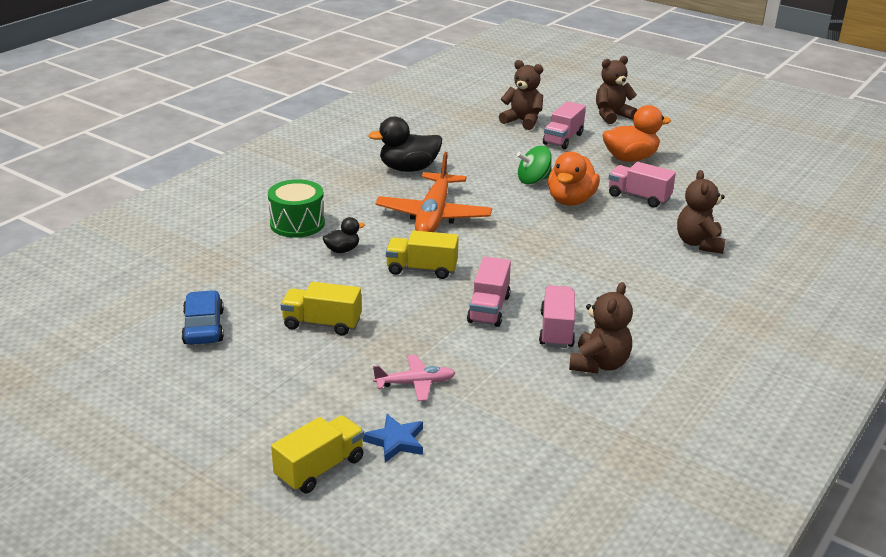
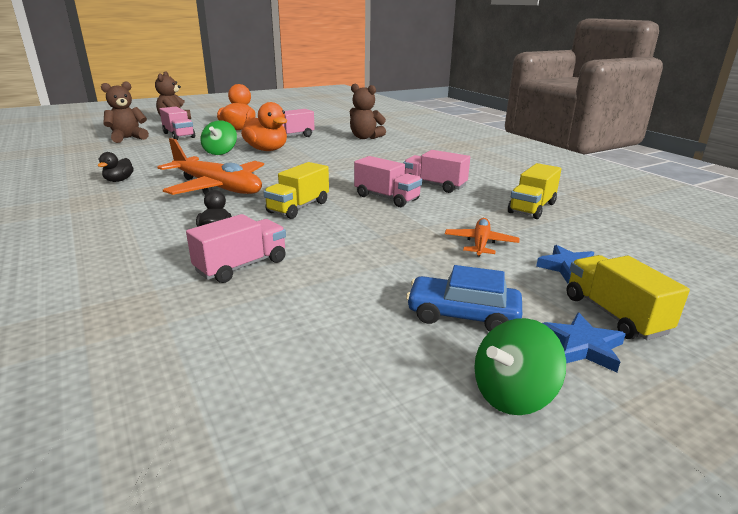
camera: 65 degrees left, 5 degrees down
blue car [181,290,224,345] -> blue car moved to [406,265,522,332]
green drum [268,179,325,238] -> none
yellow truck [281,282,361,336] -> yellow truck moved to [508,163,561,219]
black duck [368,116,442,172] -> black duck [98,152,134,182], size x0.53
pink plane [373,355,455,401] -> orange plane [445,218,519,256]
brown teddy bear [569,282,633,373] -> none
none -> pink truck [186,214,286,283]
none -> green spinning top [474,318,566,415]
none -> blue star [543,312,626,372]

